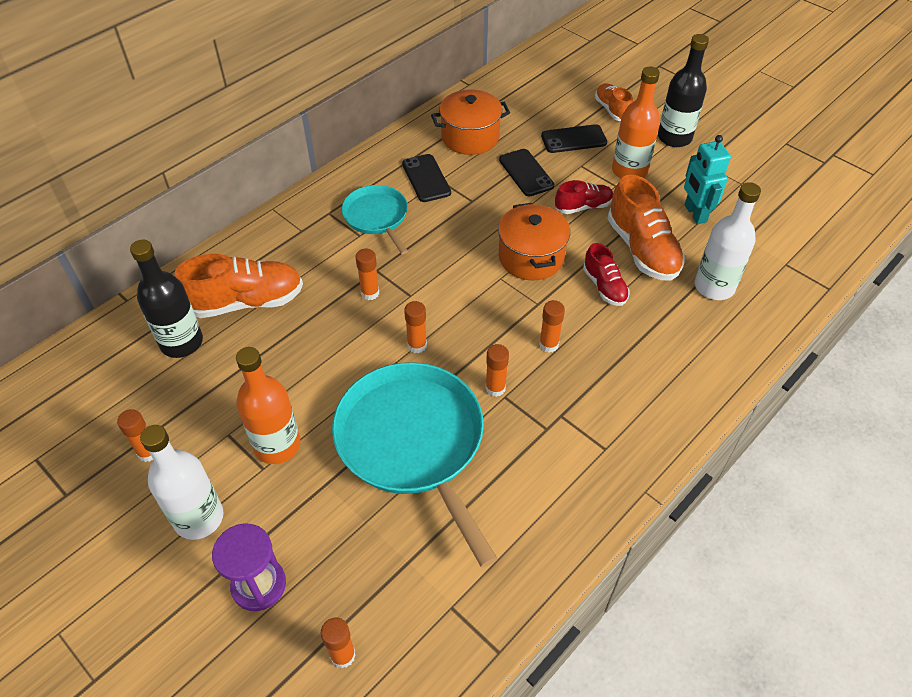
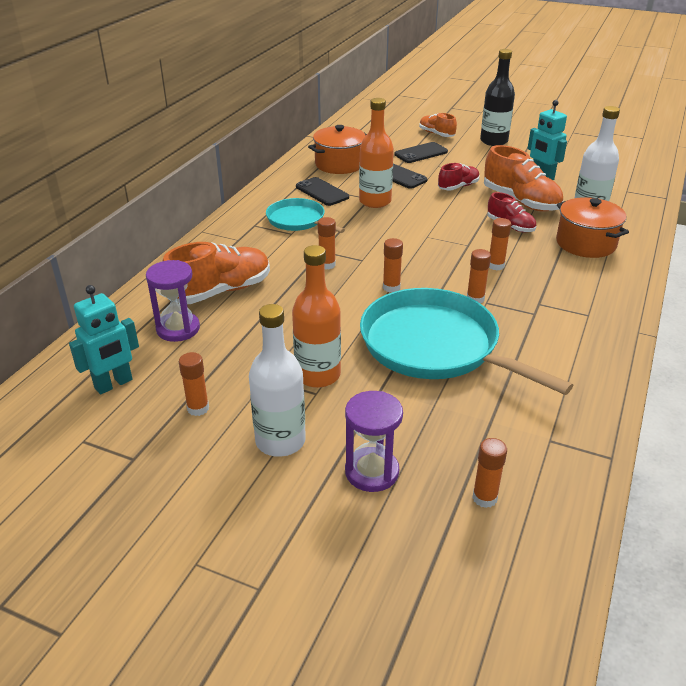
camera: 20 degrees left, 15 degrees down
black bottle [130,240,203,358] -> purple hourglass [146,260,200,342]
orange pot [498,203,570,280] -> orange pot moved to [556,197,629,258]
orange bottle [612,67,660,179] -> orange bottle moved to [359,98,394,208]
none -> turquoise robot [69,285,139,394]

